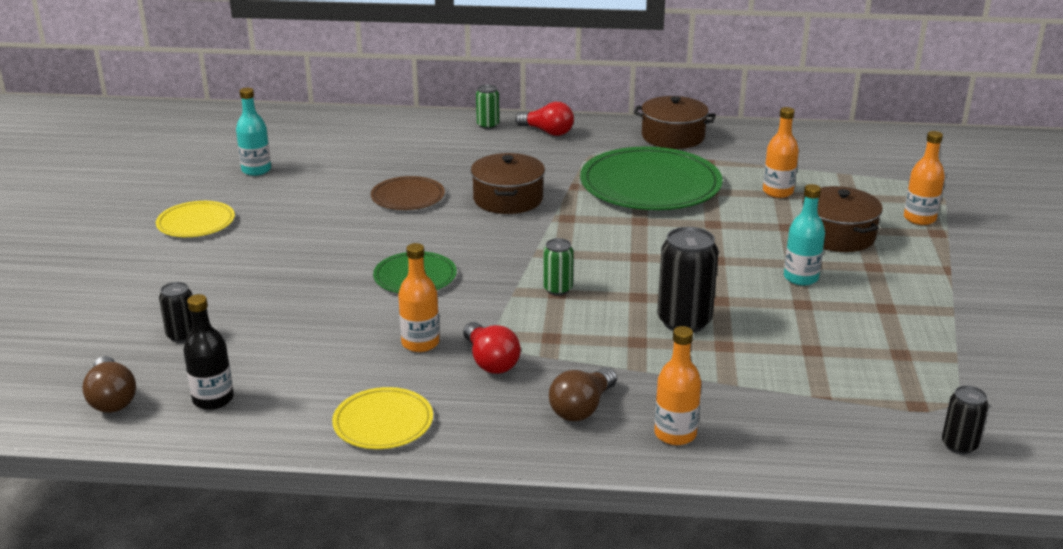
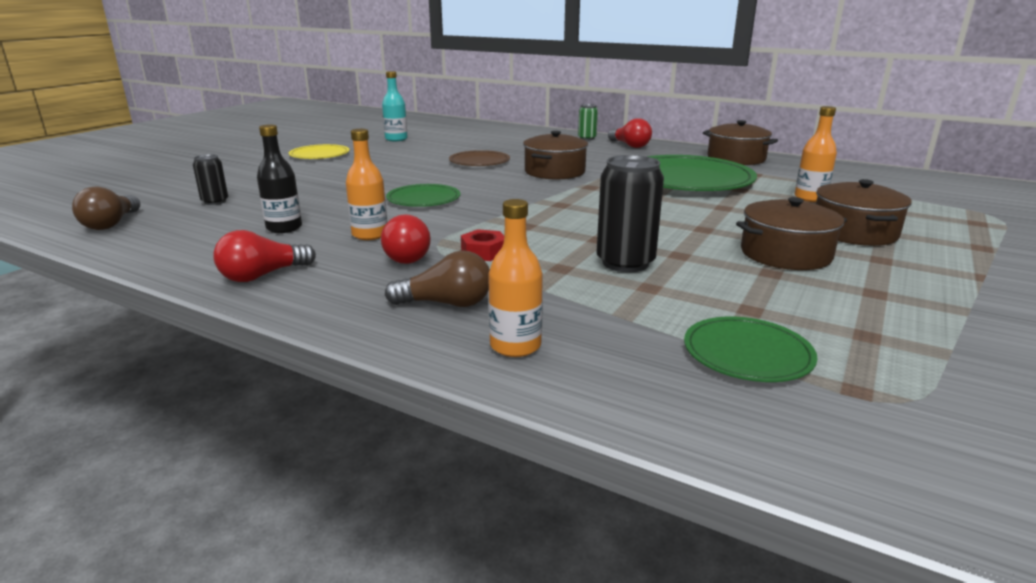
camera: 25 degrees right, 5 degrees down
black bottle [183,294,234,410] -> black bottle moved to [257,124,302,233]
yellow plate [332,387,433,449] -> red light bulb [213,230,316,282]
green can [543,238,573,295] -> none
brown light bulb [549,367,617,421] -> brown light bulb turned 150 degrees counterclockwise [385,250,490,307]
turquoise bottle [784,184,825,286] -> brown pot [736,197,847,270]
orange bottle [904,131,945,225] -> none
black can [942,385,989,454] -> none
none -> red nut [461,229,504,261]
none -> green plate [684,316,818,382]

